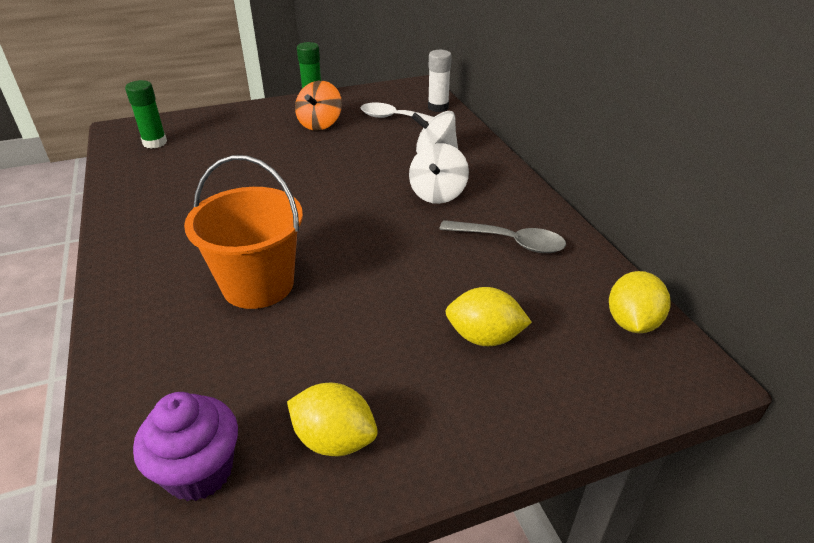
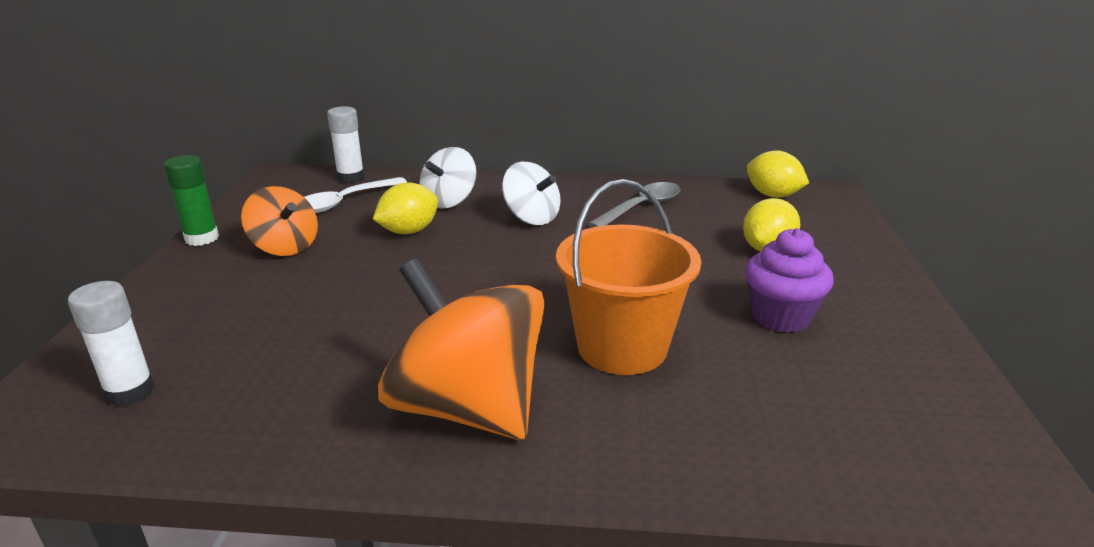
camera: 65 degrees left, 10 degrees down
green glue stick [125,80,167,149] -> white glue stick [68,281,155,406]
purple cupcake [133,392,238,501] -> purple cupcake moved to [745,228,834,333]
yellow lemon [287,383,378,456] -> yellow lemon moved to [373,182,438,234]
none -> orange spinning top [378,259,545,440]

